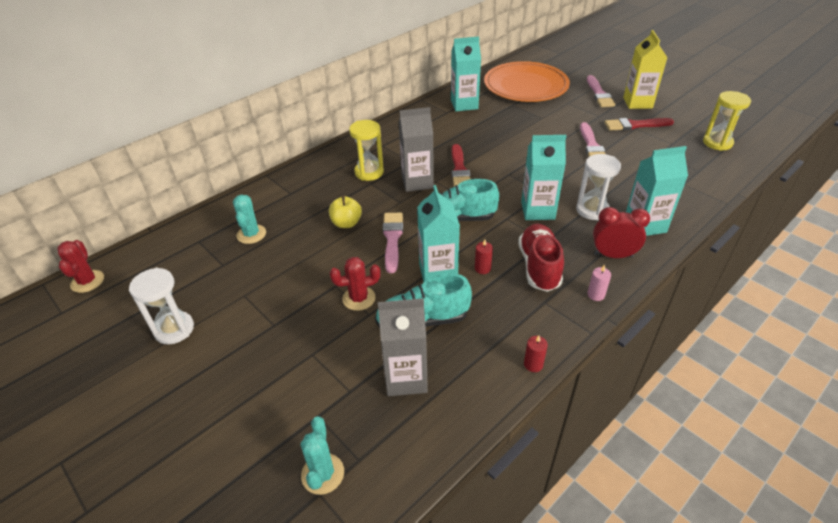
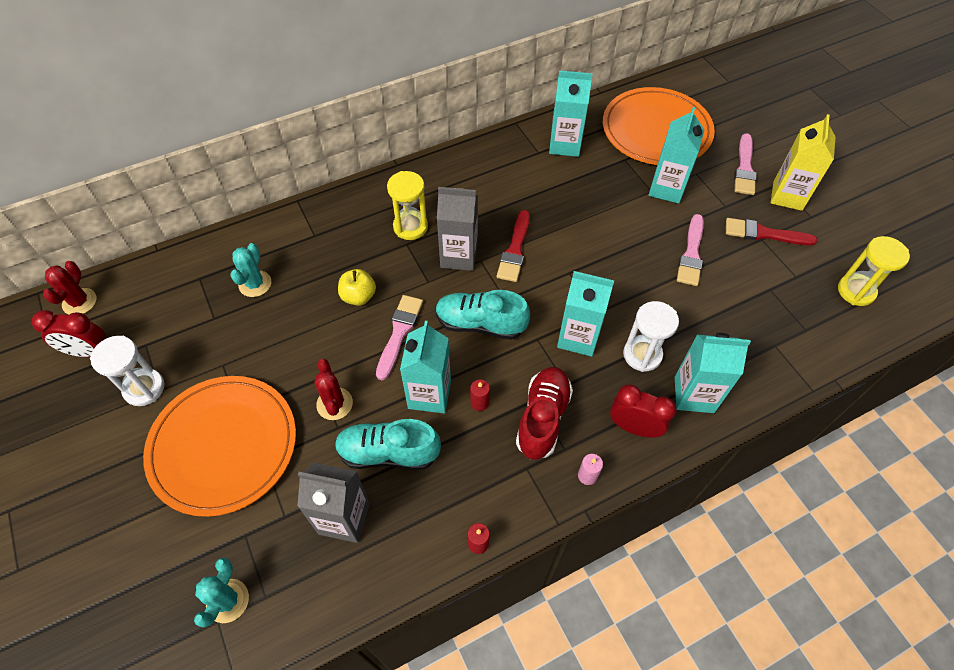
camera: 15 degrees right, 15 degrees up
red cactus [330,257,381,311] -> red cactus turned 75 degrees clockwise [314,359,353,420]
none -> red clock [32,310,106,357]
none -> orange plate [143,376,296,517]
none -> turquoise carton [649,107,705,203]

